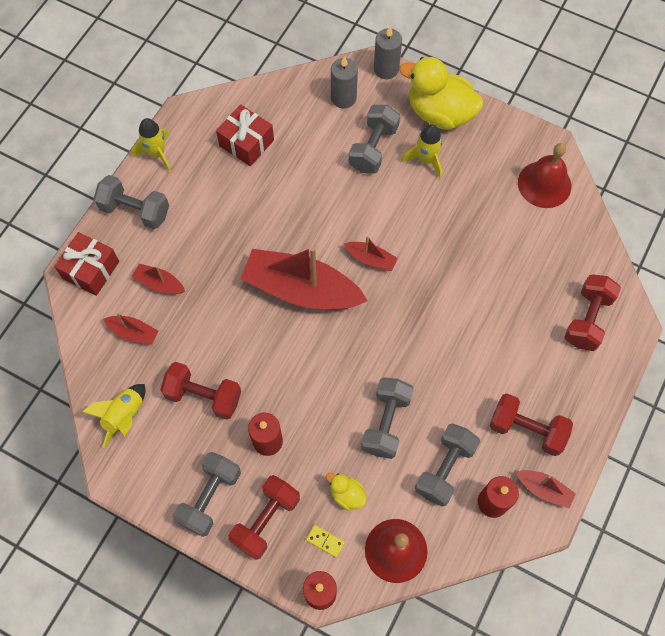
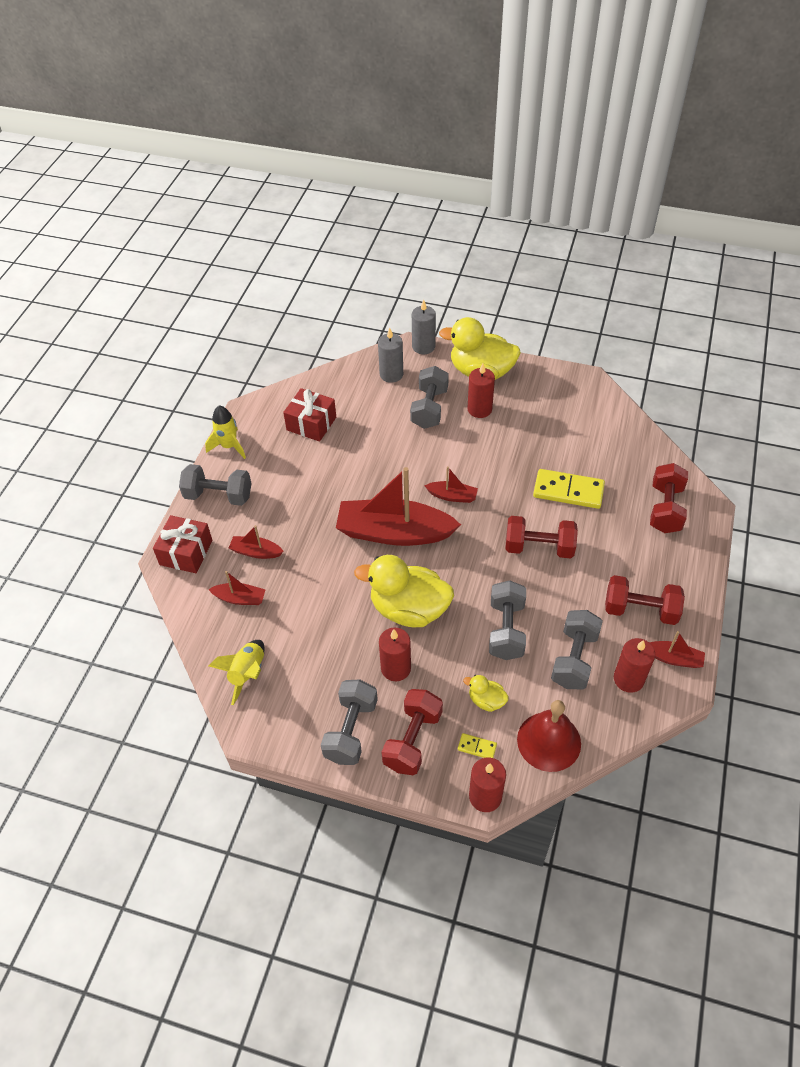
camera: 10 degrees left, 15 degrees down
red dumbbell [160,362,241,420] -> red dumbbell moved to [505,516,578,559]
yellow rocket [401,124,442,178] -> red candle [468,363,495,418]
red bell [518,143,571,208] -> none
none -> yellow duck [354,555,454,627]
none -> yellow domino [533,469,605,509]

